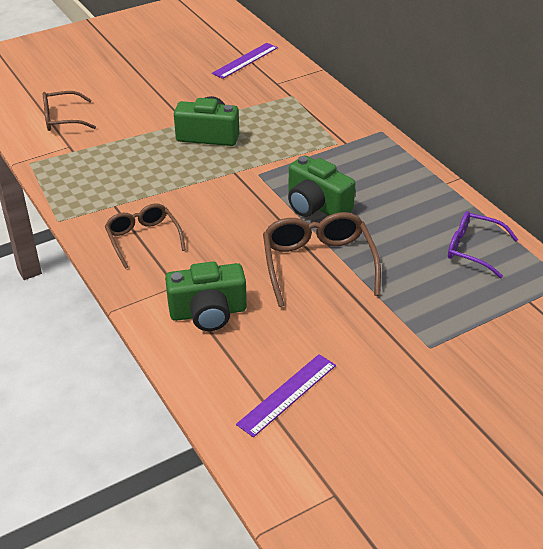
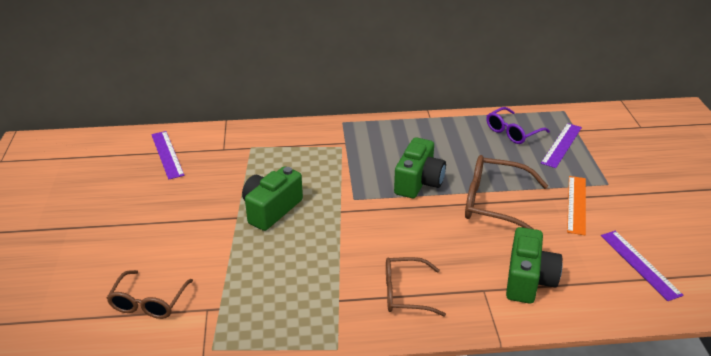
camera: 65 degrees left, 5 degrees down
green camera [288,155,355,217] -> green camera turned 45 degrees counterclockwise [394,137,446,198]
none -> purple ruler [541,123,582,168]
none -> orange ruler [567,176,586,235]

